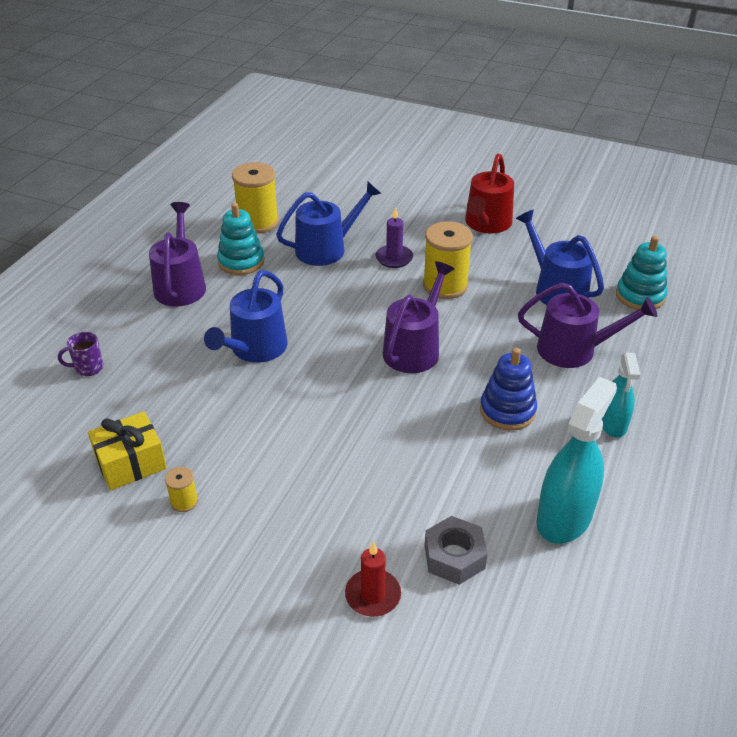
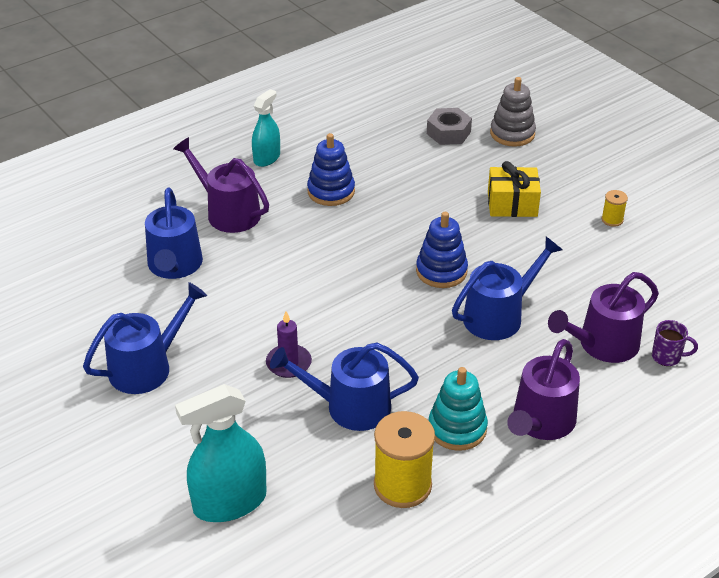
camera: 150 degrees left, 0 degrees up
yellow gift [88,412,167,490] -> yellow gift moved to [488,161,541,217]
red candle [345,541,401,617] -> grey stacking toy [490,77,536,147]
purple watering can [383,261,454,373] -> purple watering can moved to [548,272,659,363]
yellow spool [423,221,473,299] -> none
red watering can [465,154,514,233] -> blue watering can [83,282,207,394]
turquoise spray bottle [537,376,617,544] -> turquoise spray bottle moved to [175,384,267,522]
turquoise stacking toy [616,236,667,310] -> none
none -> blue stacking toy [416,212,468,288]

